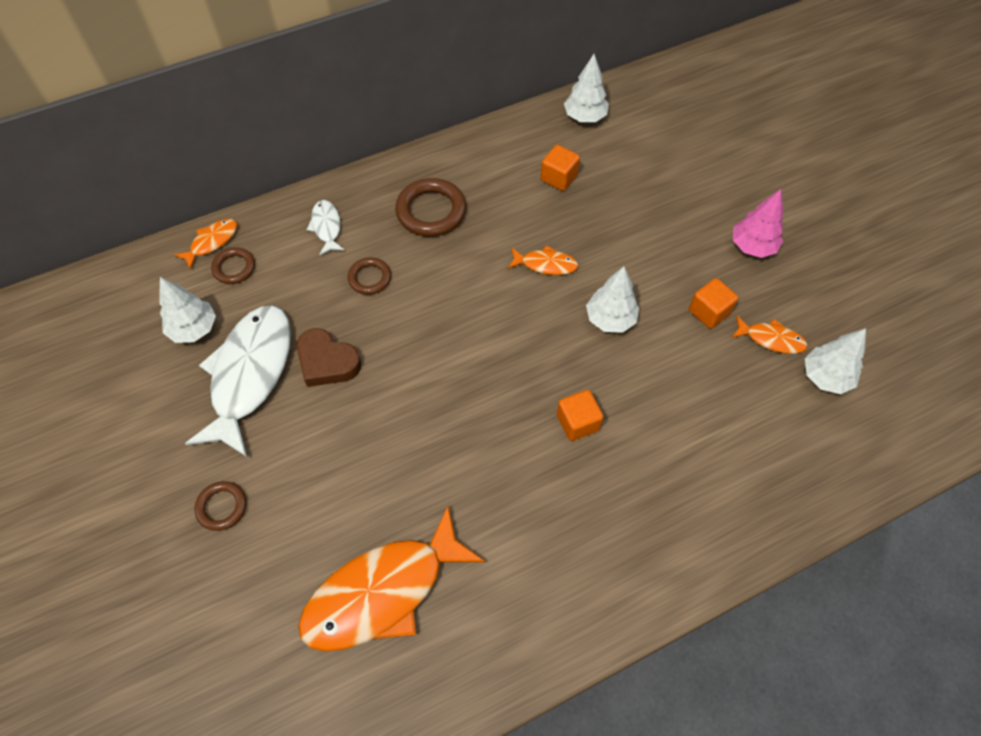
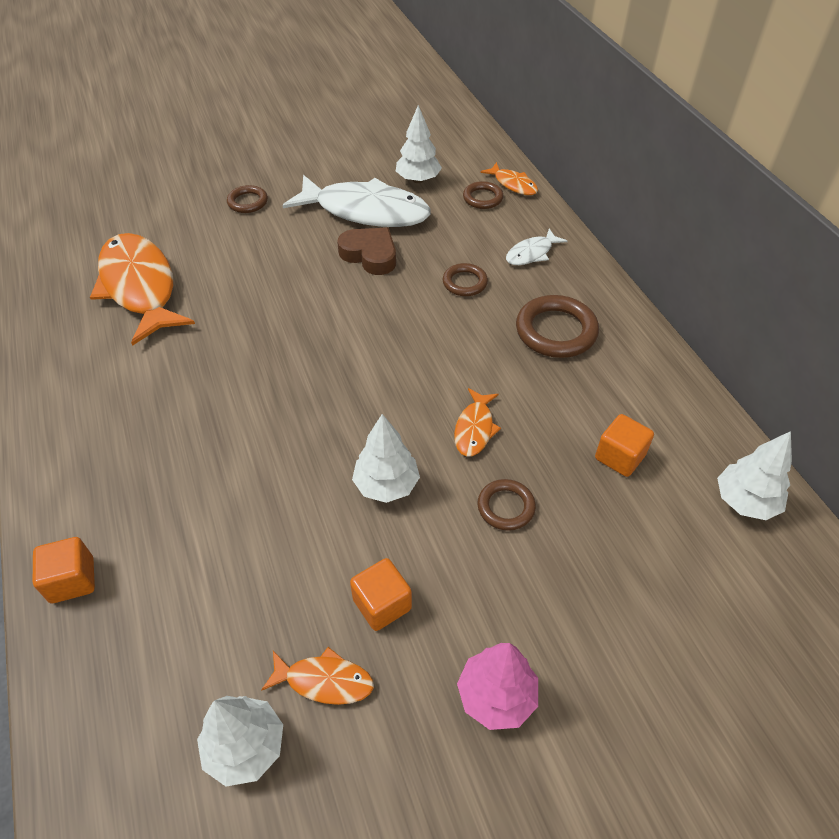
camera: 95 degrees right, 10 degrees down
brown heart [297,328,361,387] -> brown heart turned 90 degrees clockwise [337,228,396,275]
white fish [306,200,345,256] -> white fish turned 150 degrees clockwise [506,228,568,265]
orange cube [557,390,604,441] -> orange cube moved to [33,537,95,603]
orange fish [731,316,808,354] -> orange fish turned 105 degrees counterclockwise [261,647,374,705]
none -> brown ring [477,479,536,531]

